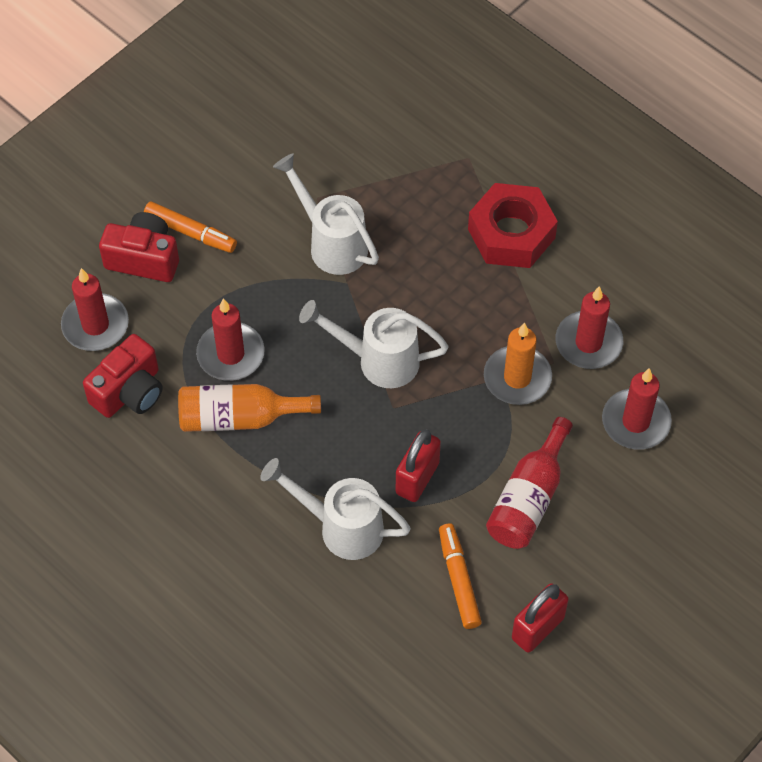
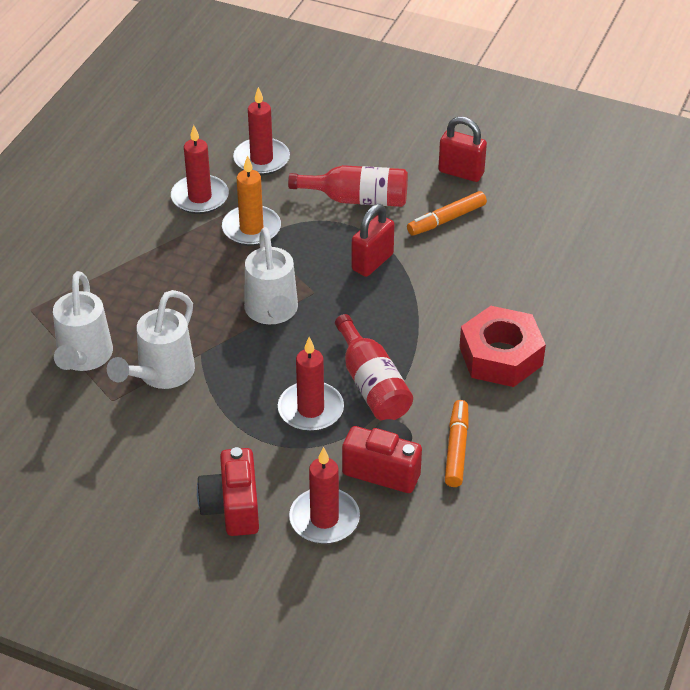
camera: 110 degrees left, 15 degrees down
orange marker [144,201,237,253] -> orange marker moved to [445,400,469,487]
orange bottle [178,384,321,432] -> red bottle [335,314,413,421]
white watering can [260,458,411,560] -> white watering can moved to [53,271,113,371]
red padlock [396,429,441,502] -> red padlock turned 60 degrees counterclockwise [352,204,394,277]
red nut [468,183,558,268] -> red nut moved to [459,306,546,387]

